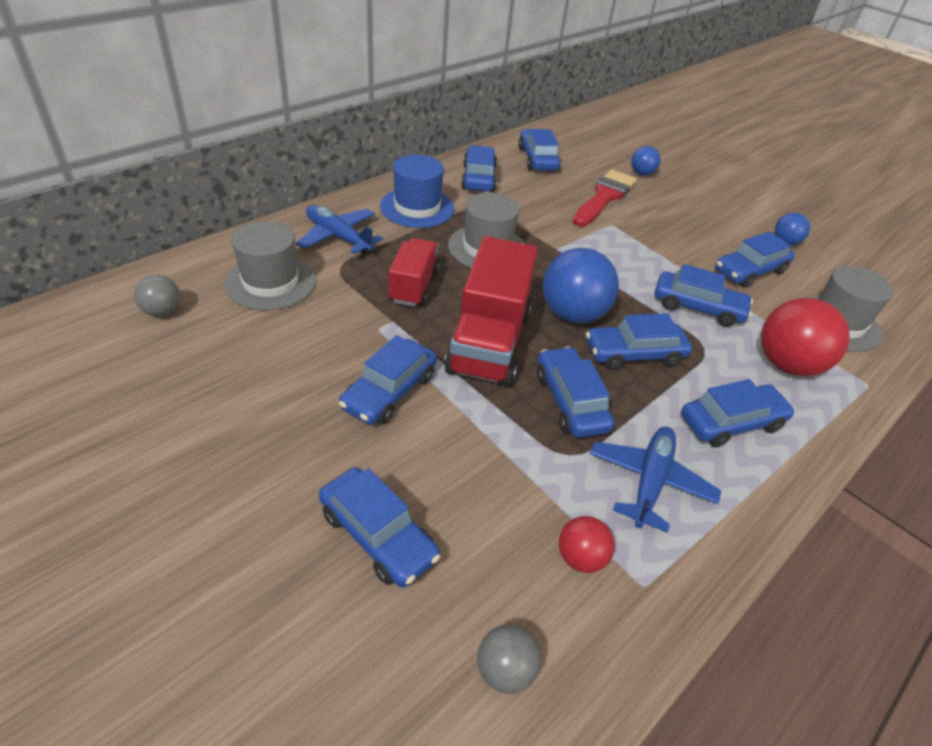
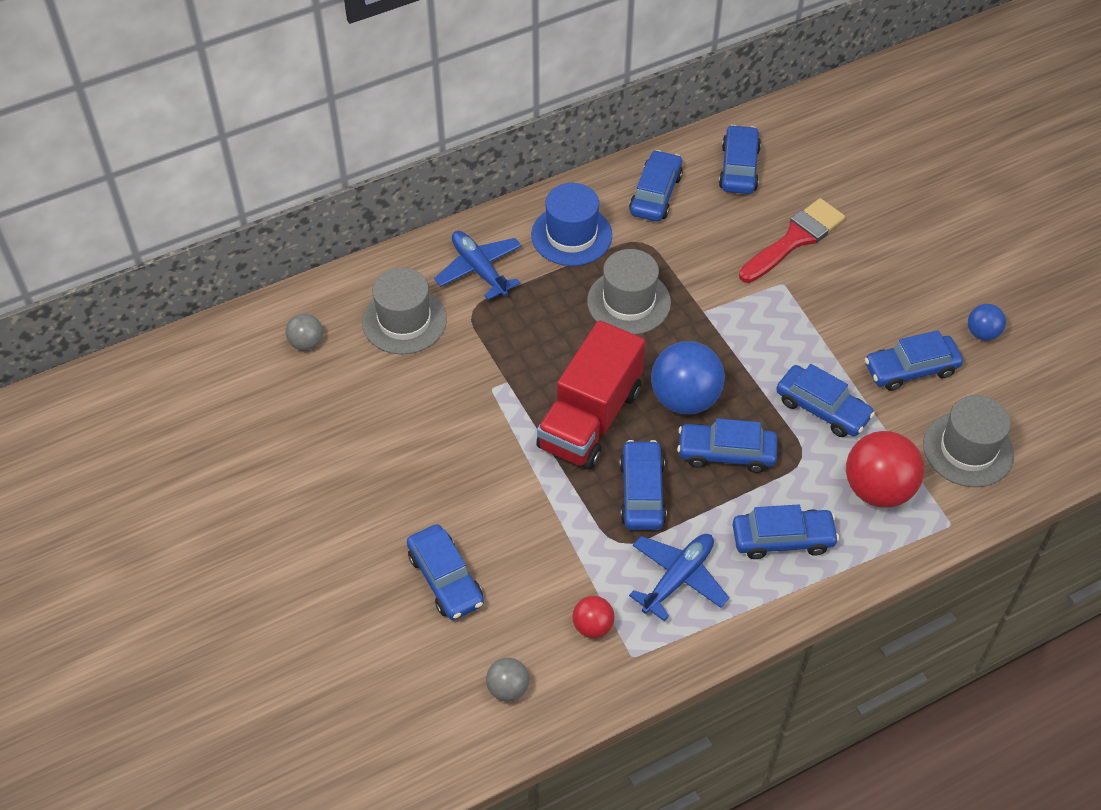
camera: 20 degrees right, 10 degrees up
blue car [339,335,437,425] -> none
red truck [388,238,439,307] -> none
blue ball [631,146,661,176] -> none

